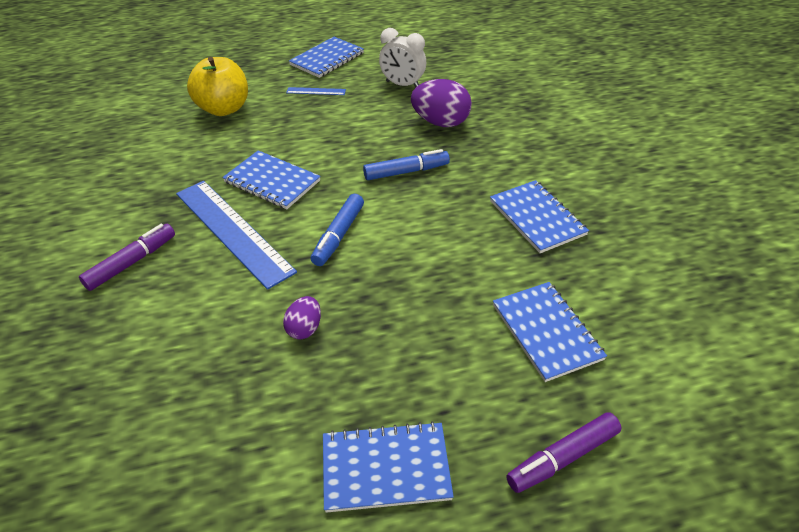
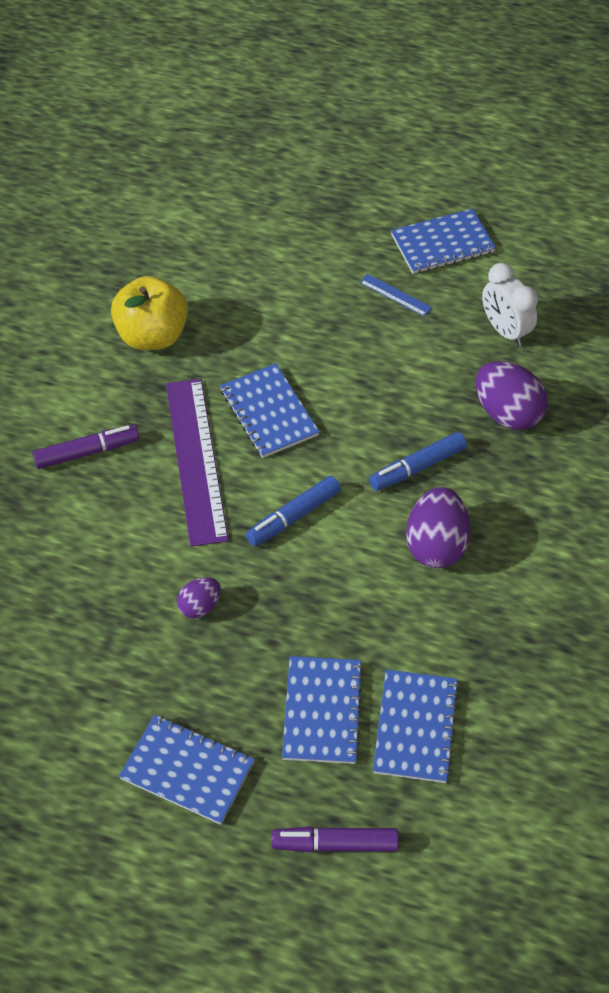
camera: 30 degrees right, 10 degrees up
blue ruler [176,181,297,290] -> purple ruler [166,379,229,547]
yellow apple [187,57,248,116] -> yellow apple moved to [111,276,188,350]
blue marker [363,149,450,180] -> blue marker turned 135 degrees clockwise [369,432,467,491]
blue notebook [490,180,589,253] -> blue notebook moved to [282,656,363,764]
none -> purple egg [406,487,471,568]

